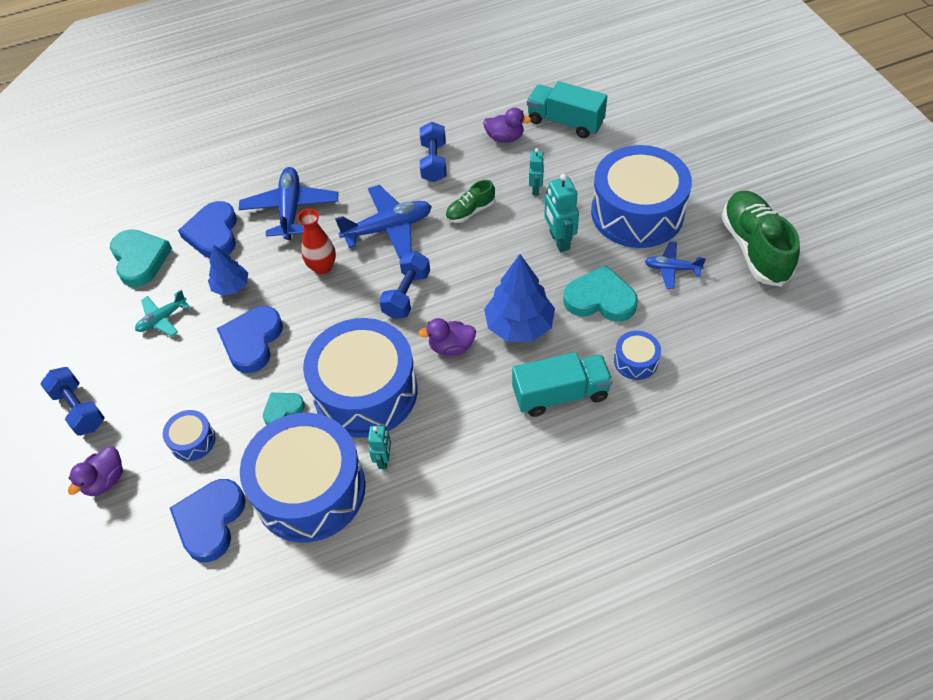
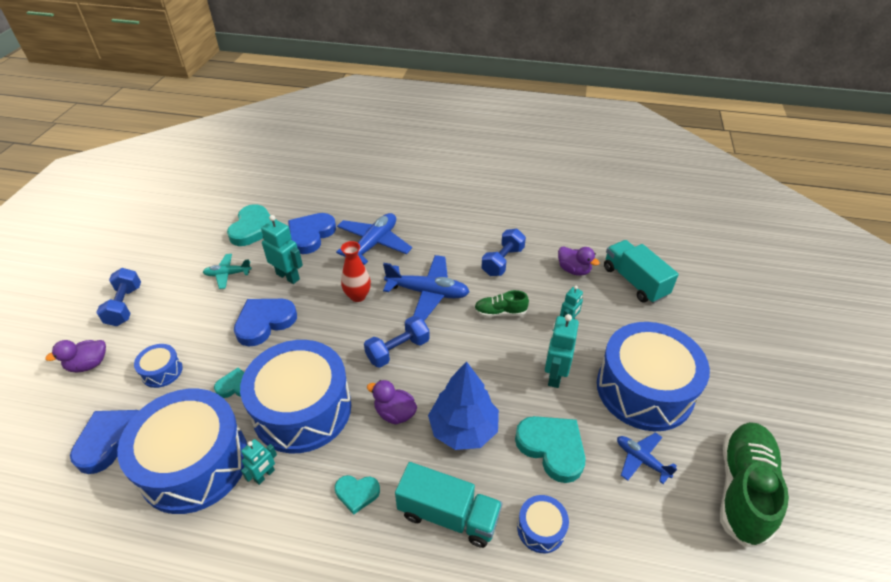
camera: 30 degrees right, 10 degrees down
blue tree [208,245,248,296] -> turquoise robot [261,215,303,284]
none -> turquoise heart [335,475,380,515]

